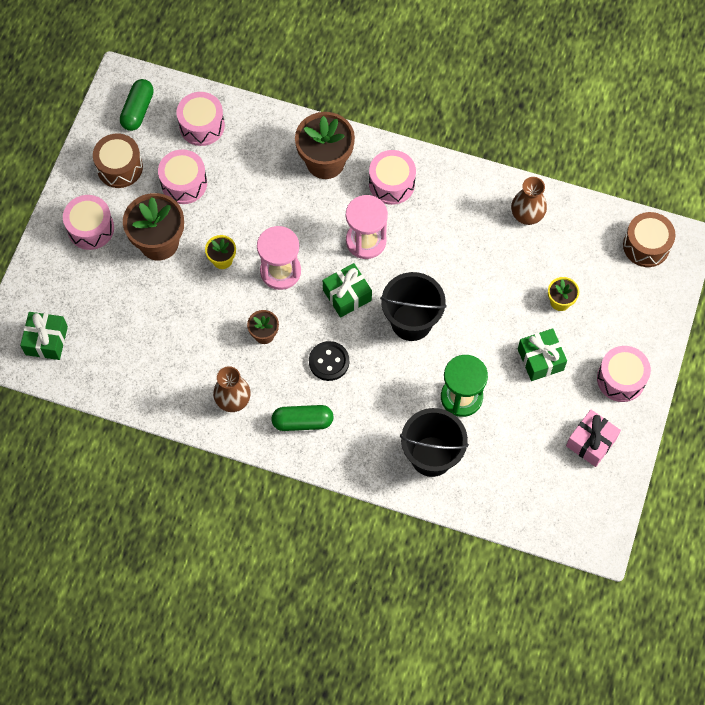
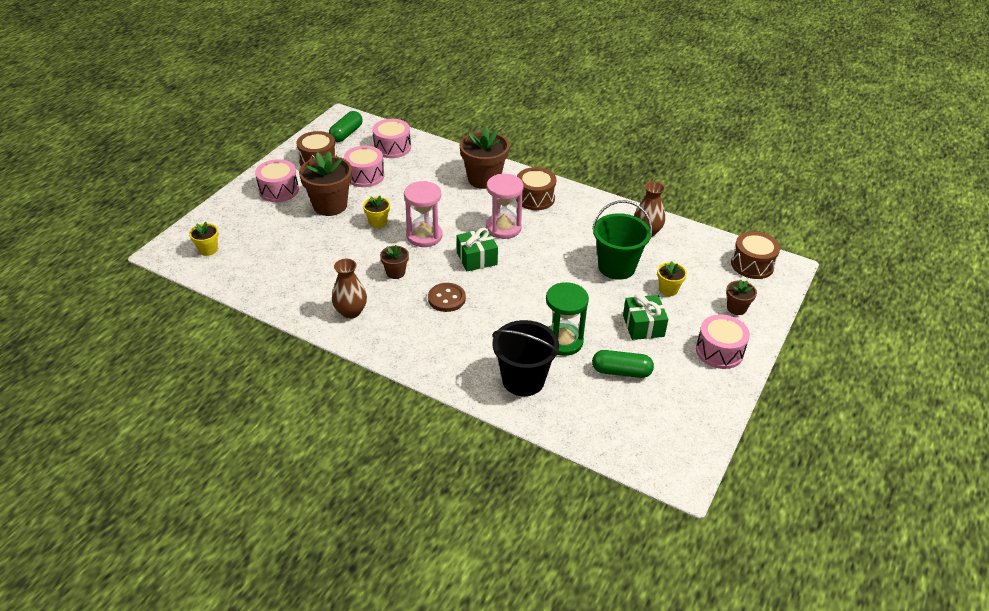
camera: 10 degrees right, 25 degrees down
green gift [20,312,68,360] -> yellow flower pot [189,222,219,256]
green capsule [271,405,334,431] -> green capsule moved to [592,350,654,378]
black button [309,341,349,381] -> brown button [428,283,466,312]
pink drum [369,150,416,205] -> brown drum [516,167,556,210]
black bucket [380,272,447,341] -> none
pink gift [566,410,621,467] -> none
none -> green bucket [592,200,652,280]
none -> brown flower pot [726,279,757,315]

